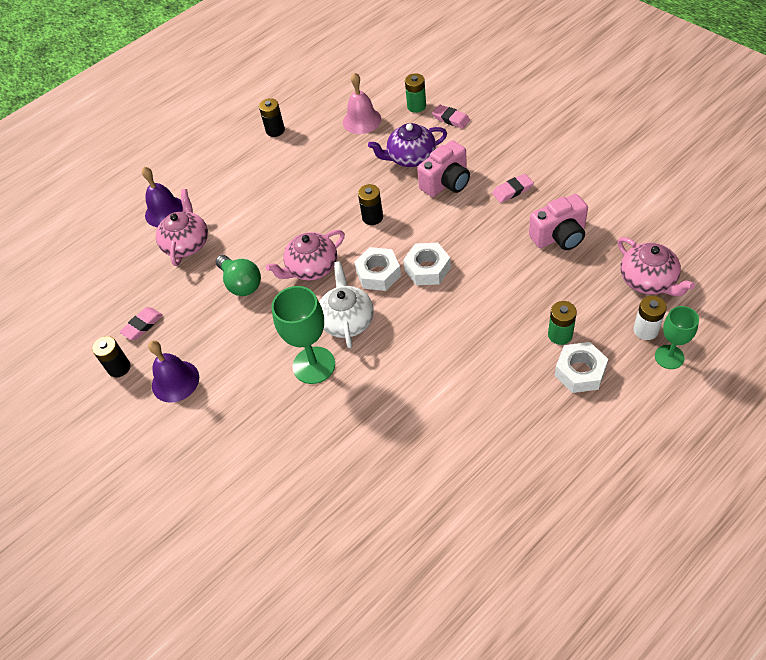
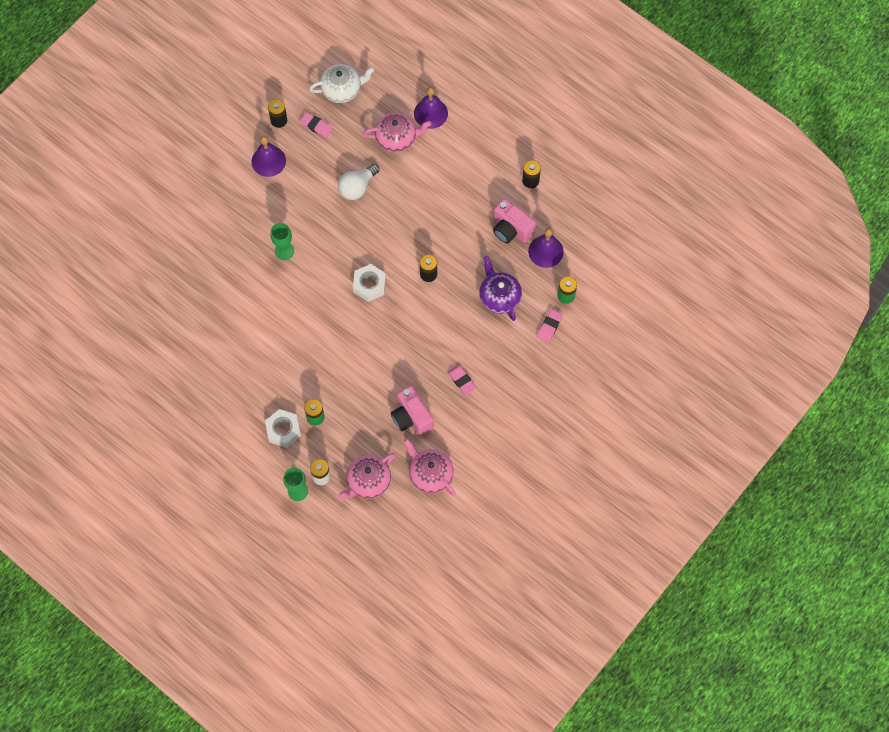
camera: 75 degrees right, 15 degrees up
green light bulb [216,255,261,296] -> white light bulb [338,164,379,200]
pink teapot [266,230,345,281] -> pink teapot moved to [404,439,456,496]
green goblet [272,286,335,384] -> green goblet [270,223,294,260], size x0.63
white teapot [319,261,374,348] -> white teapot moved to [309,64,375,103]
pink bell [343,72,381,134] -> purple bell [528,228,564,268]
white nut [403,243,451,285] -> none
pink camera [417,140,470,197] -> pink camera moved to [493,198,536,243]

